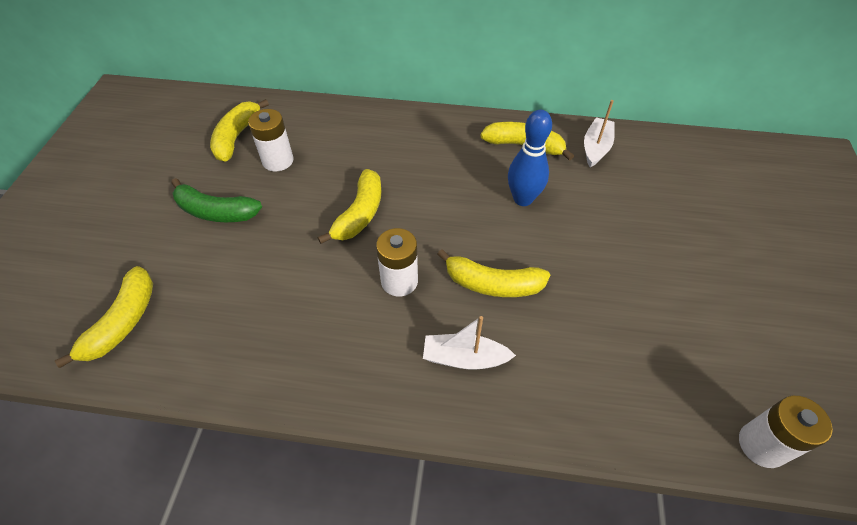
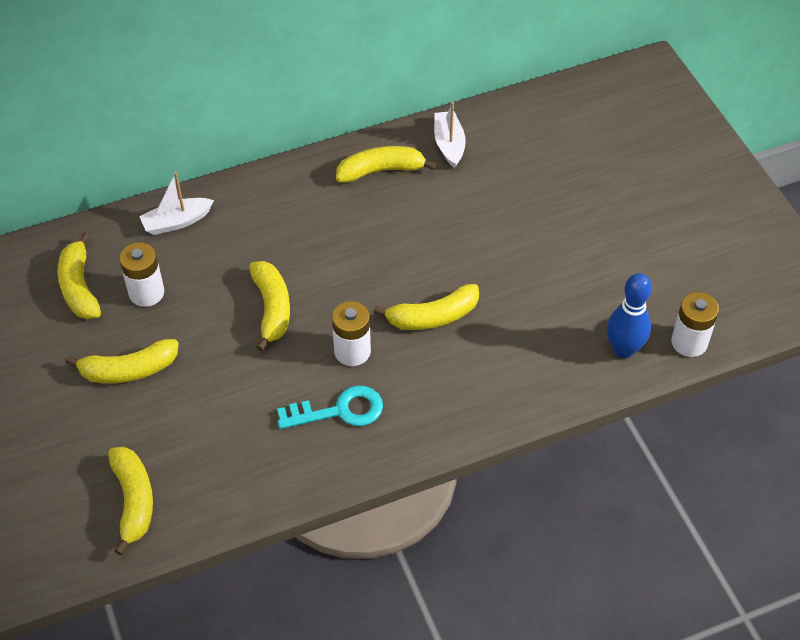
camera: 30 degrees left, 0 degrees up
green banana [171,178,262,222] -> yellow banana [65,339,179,383]
white boat [423,316,516,370] -> white boat moved to [139,172,214,235]
blue bowling pin [508,110,552,206] -> blue bowling pin moved to [607,273,652,358]
none -> turquoise key [277,386,383,429]

